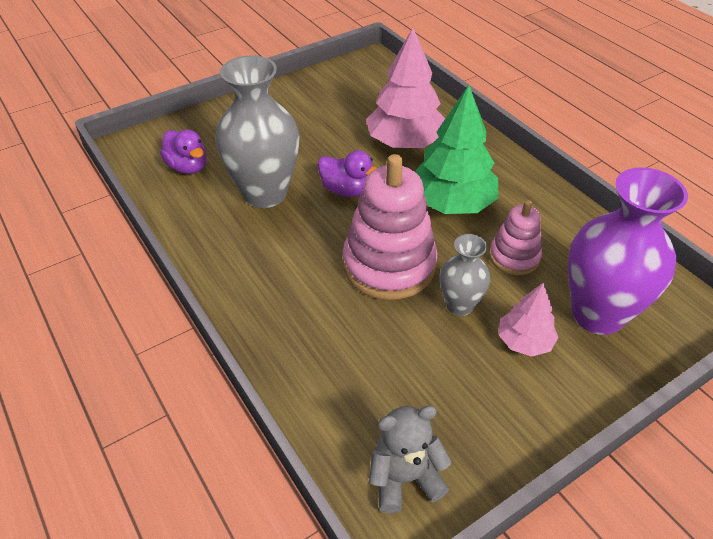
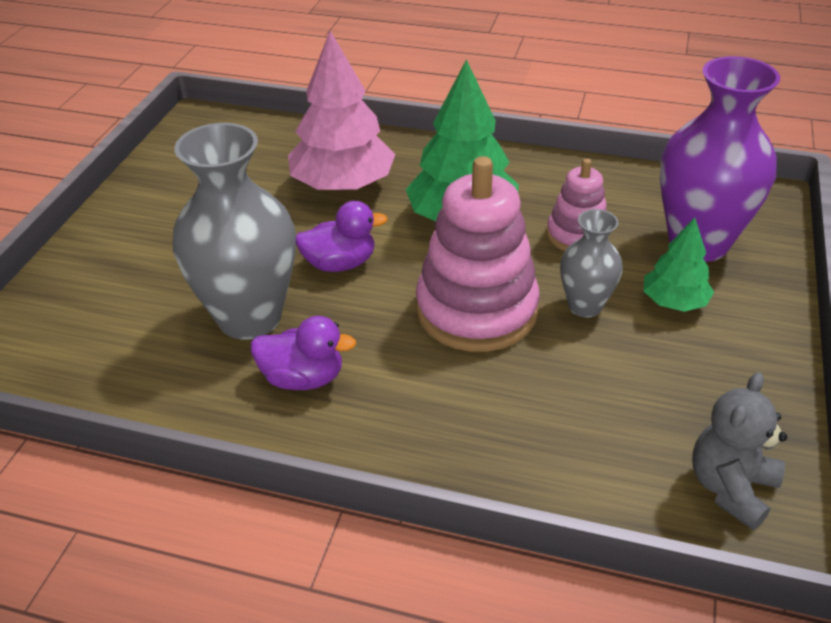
camera: 40 degrees left, 5 degrees down
purple duck [160,130,207,174] -> purple duck moved to [251,316,356,390]
pink tree [498,283,558,357] -> green tree [643,217,714,312]

